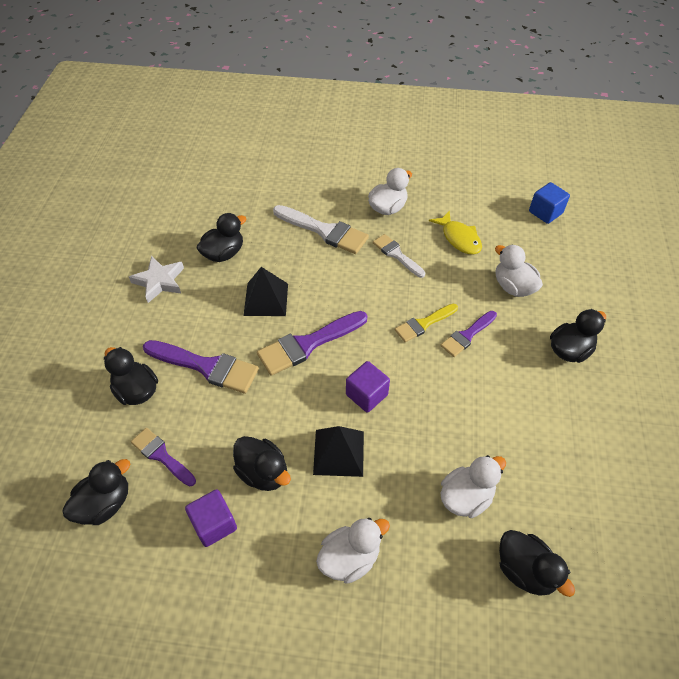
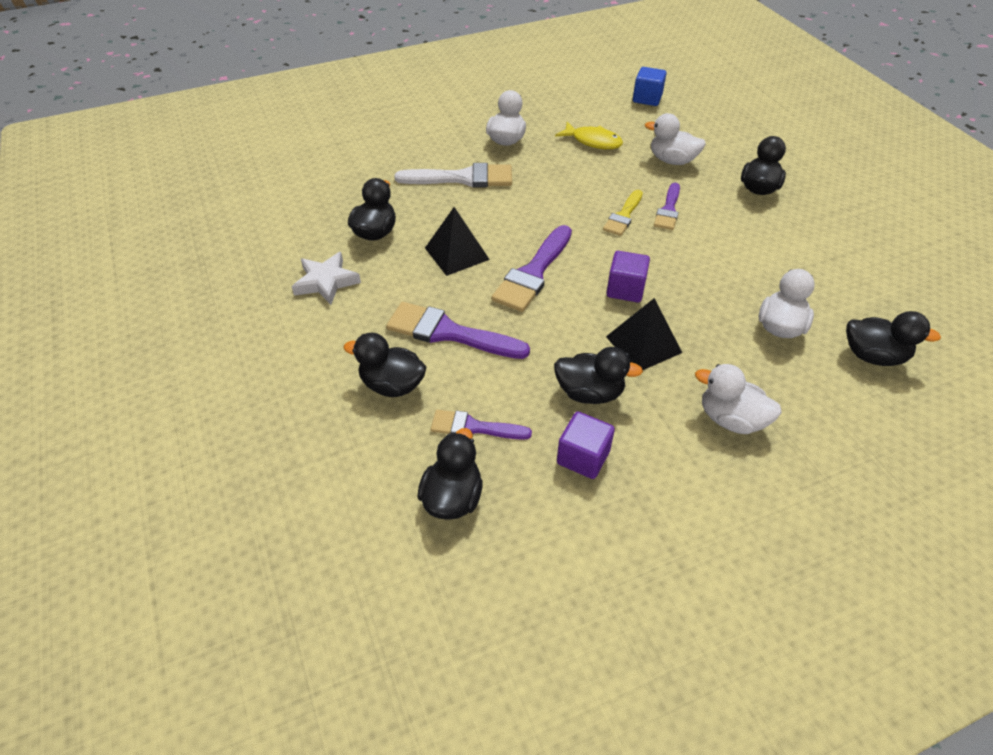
camera: 30 degrees left, 5 degrees down
purple brush [143,340,259,394] -> purple brush turned 150 degrees counterclockwise [386,302,530,359]
white duck [316,518,390,584] -> white duck turned 90 degrees counterclockwise [695,364,782,434]
white brush [373,234,425,278] -> none

